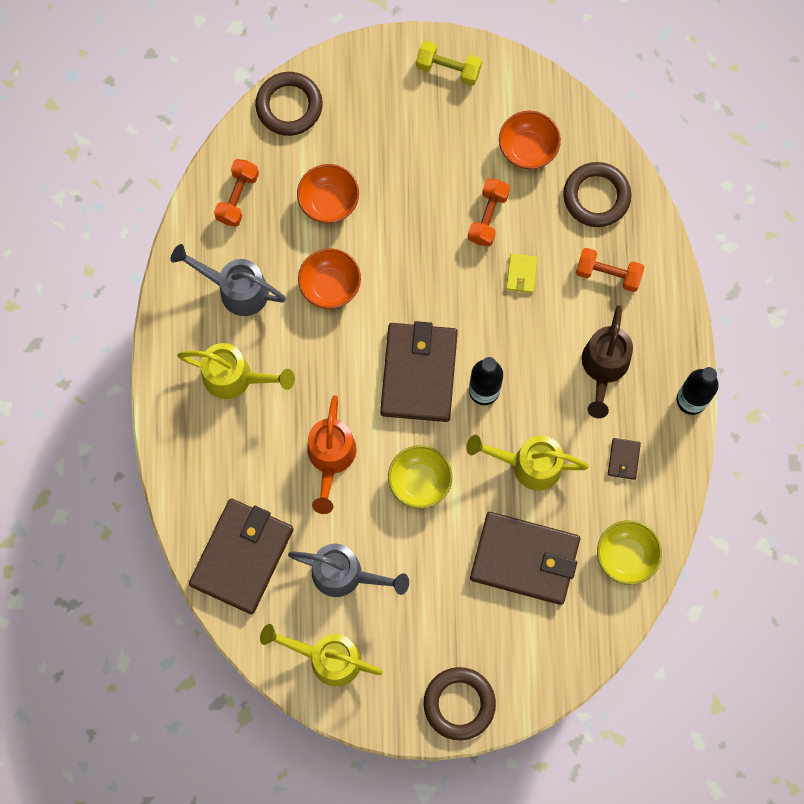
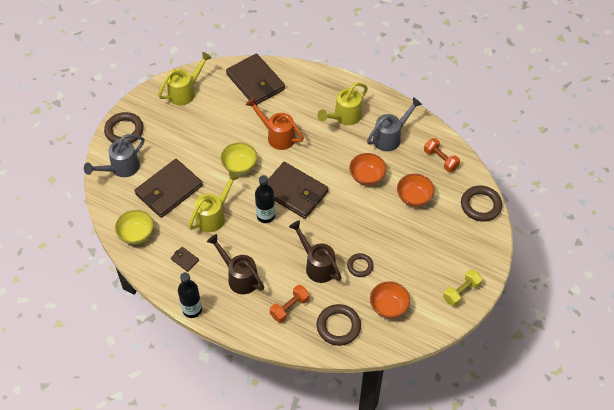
camera: 120 degrees right, 20 degrees down
grey watering can [288,544,409,597] -> grey watering can moved to [84,134,144,177]
orange dumbbell [468,179,510,246] -> brown ring [347,253,374,277]
yellow wallet [506,253,538,293] -> brown watering can [289,221,342,283]

